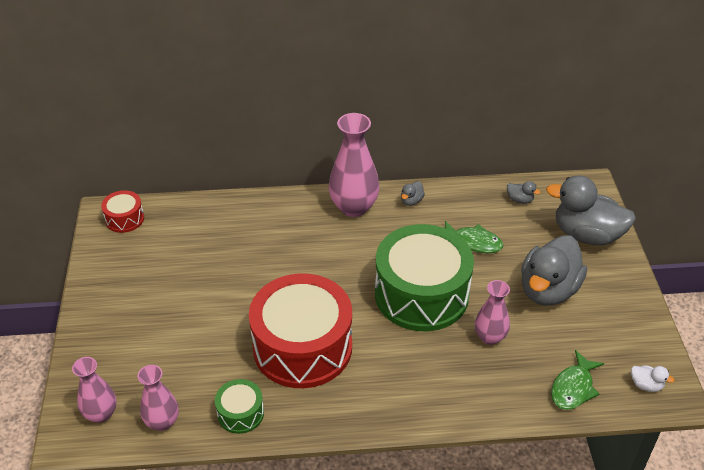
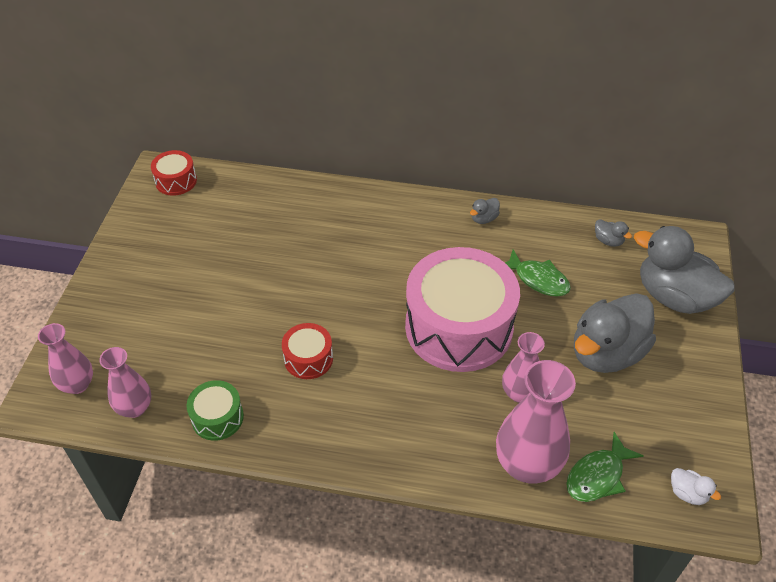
camera: 15 degrees right, 5 degrees up
red drum [249,273,352,388] -> red drum [282,323,333,379], size x0.44
pink vase [329,113,379,217] -> pink vase moved to [496,360,576,484]
green drum [375,224,474,331] -> pink drum [405,247,520,372]

